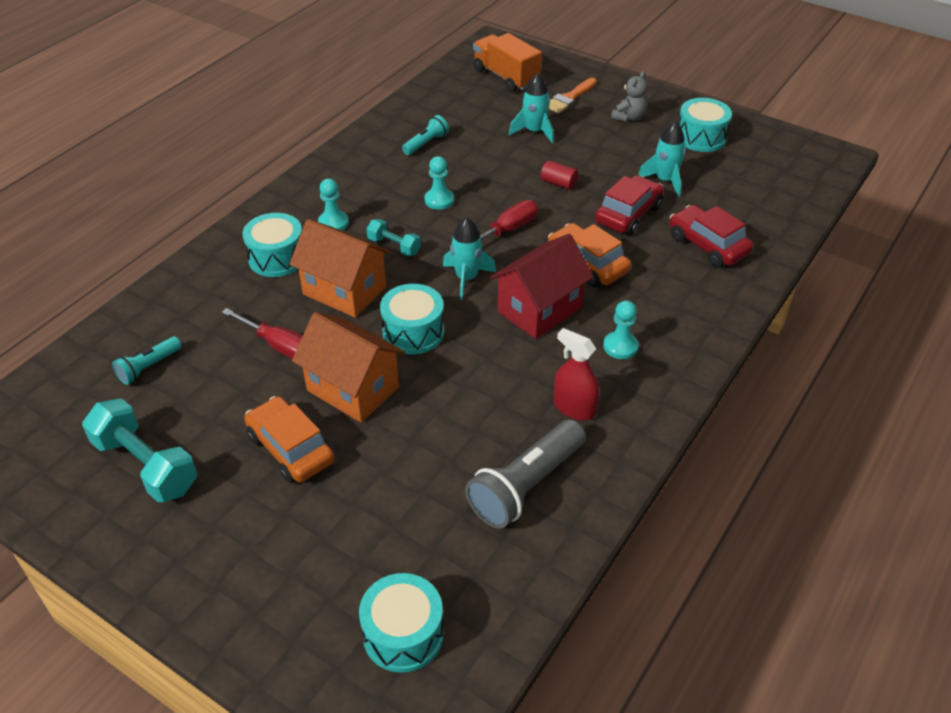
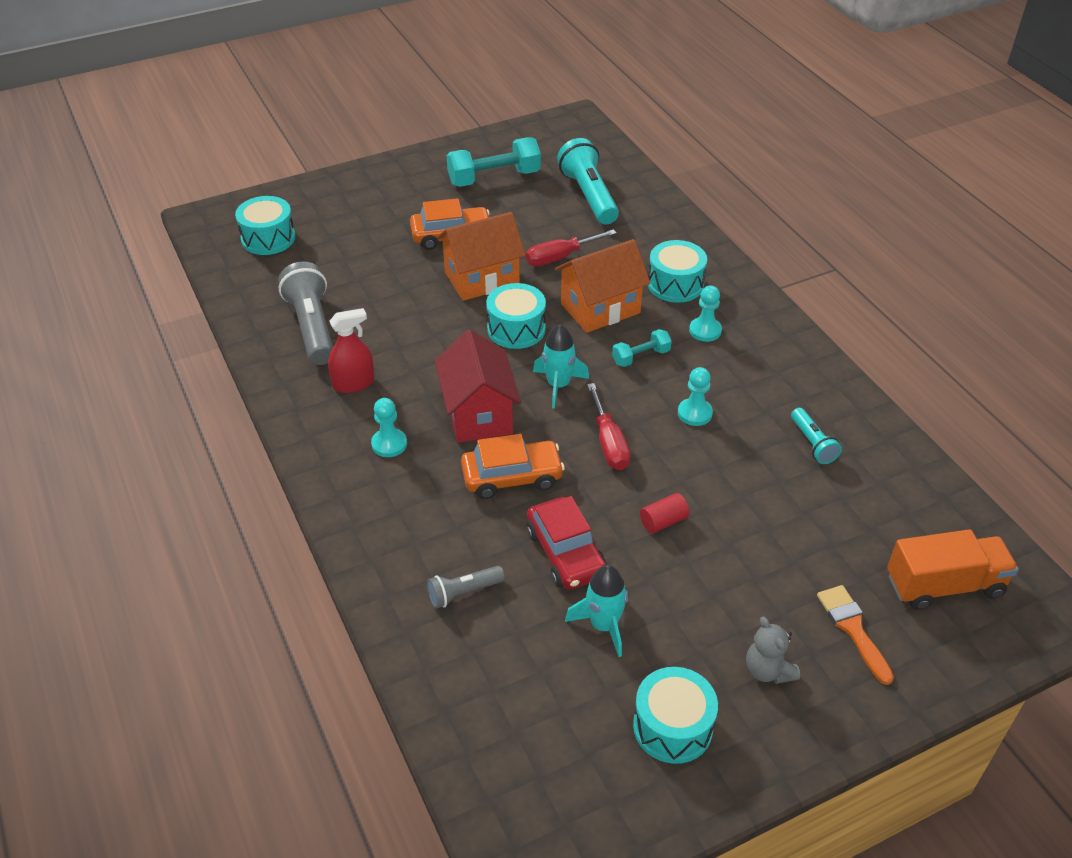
camera: 120 degrees right, 0 degrees up
turquoise flashlight [112,336,182,385] -> turquoise flashlight [557,138,619,225], size x1.86
turquoise rocket [509,73,554,143] -> none
red car [669,205,754,267] -> grey flashlight [427,566,505,609]

